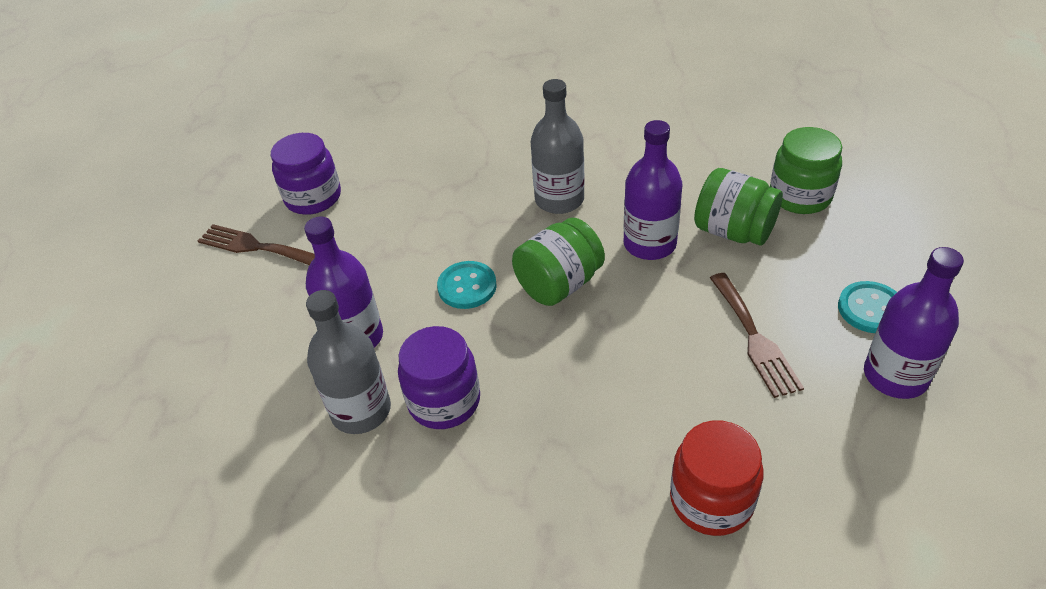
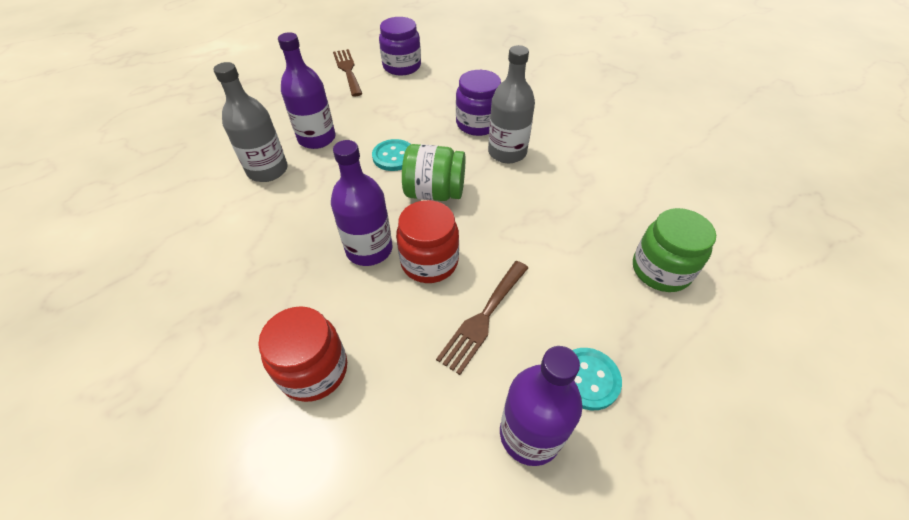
camera: 45 degrees right, 5 degrees up
purple jar [398,326,480,429] -> purple jar moved to [456,70,501,136]
purple bottle [624,120,682,260] -> purple bottle moved to [331,140,393,266]
green jar [694,168,783,246] -> none
none -> red jar [396,200,459,283]

